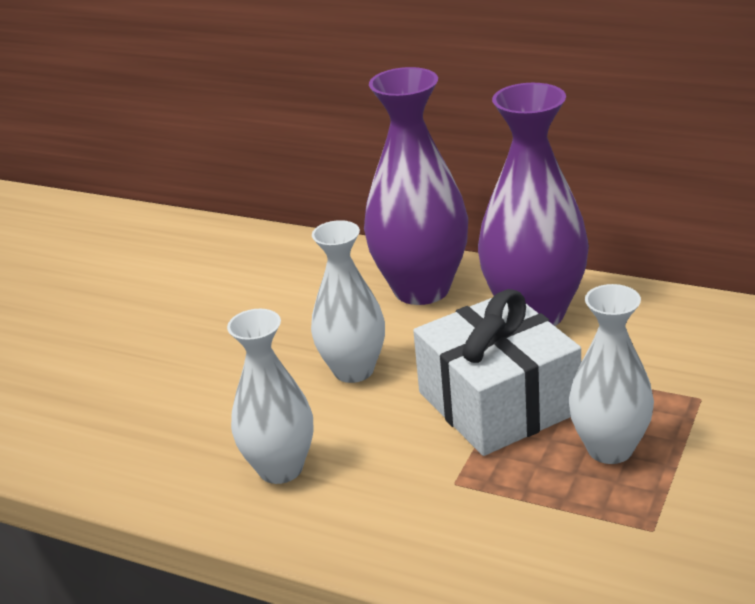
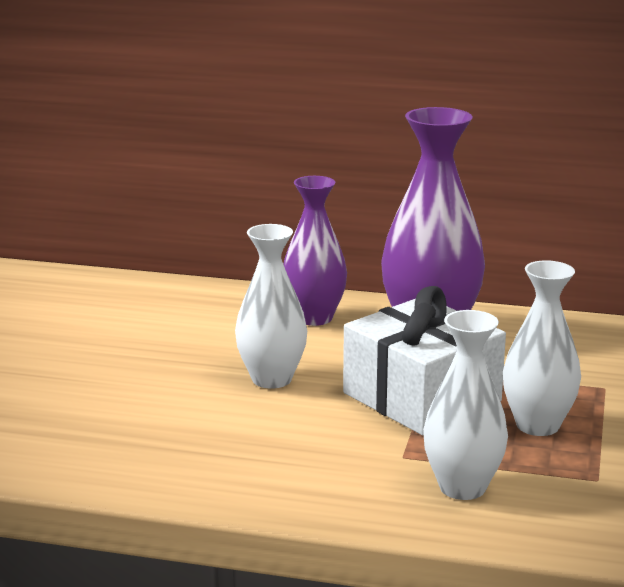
camera: 15 degrees left, 10 degrees down
white vase [227,309,314,484] -> white vase moved to [423,310,508,500]
purple vase [364,67,468,305] -> purple vase [283,176,347,326], size x0.66

